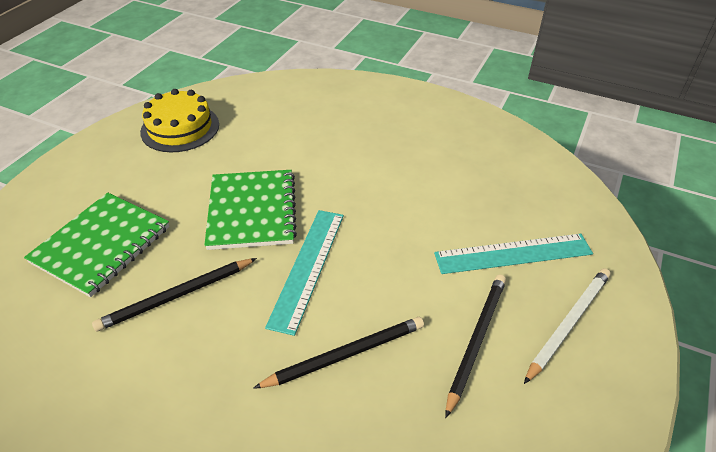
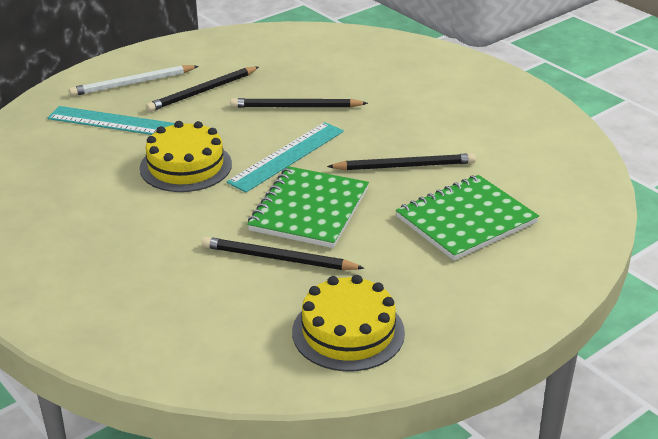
camera: 155 degrees left, 10 degrees down
none -> yellow cake [140,121,232,192]
none -> black pencil [202,237,365,270]

